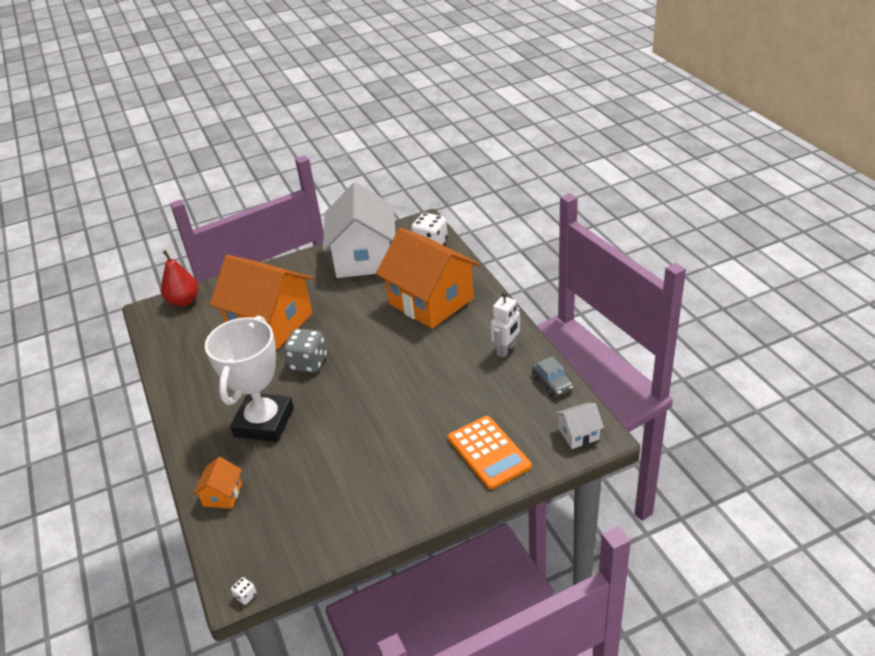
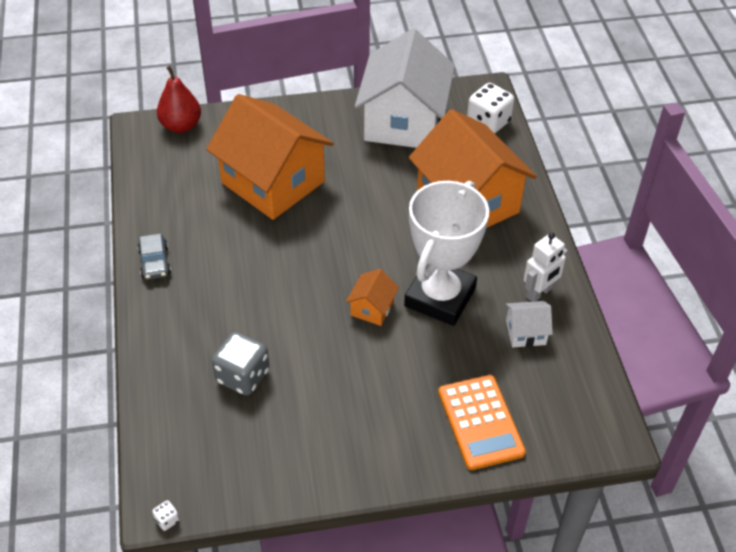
camera: 10 degrees right, 10 degrees up
orange house [193,457,242,509] -> orange house moved to [346,269,399,326]
white trophy [205,316,294,442] -> white trophy moved to [404,181,489,326]
grey dice [284,329,327,373] -> grey dice moved to [212,332,269,396]
grey car [532,356,573,396] -> grey car moved to [138,233,171,280]
white house [555,403,604,449] -> white house moved to [506,301,553,347]

